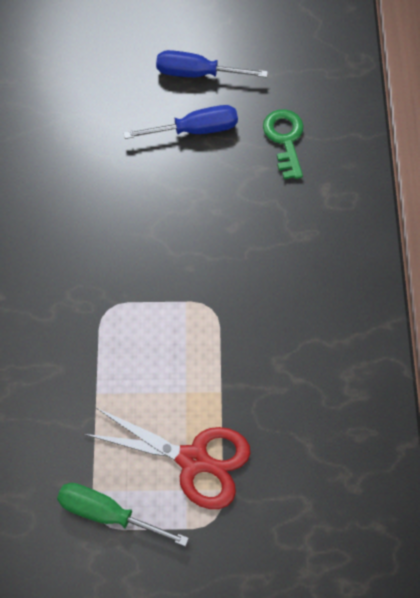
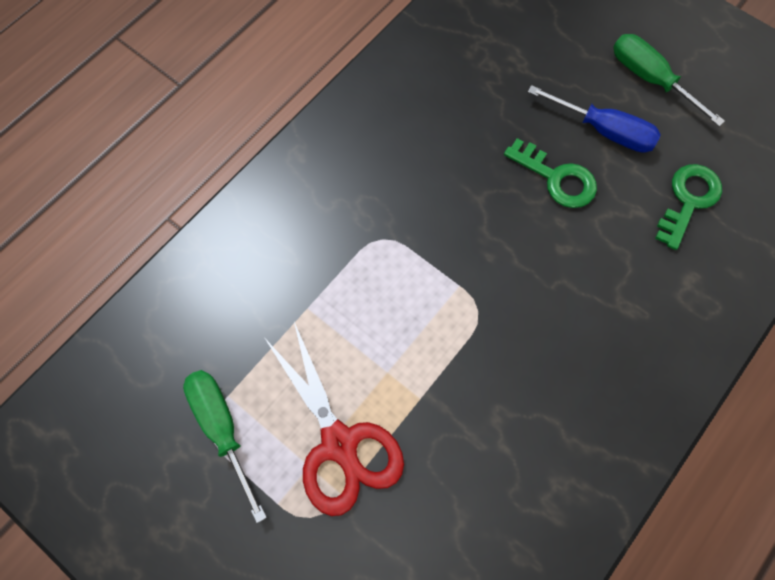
camera: 40 degrees right, 5 degrees up
blue screwdriver [156,50,268,78] -> green screwdriver [613,34,725,126]
none -> green key [504,138,597,208]

